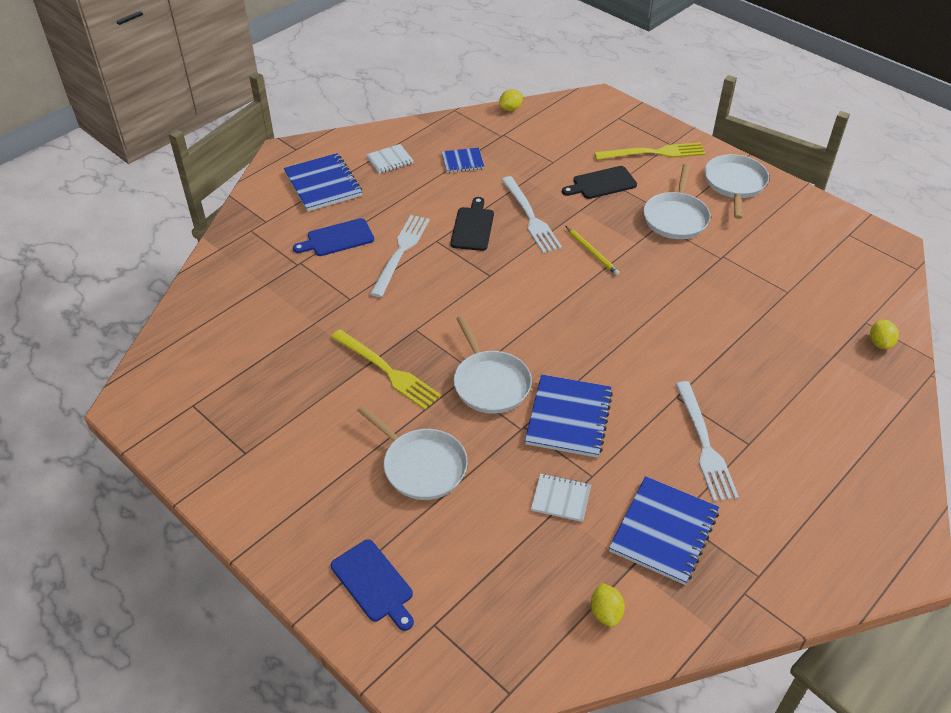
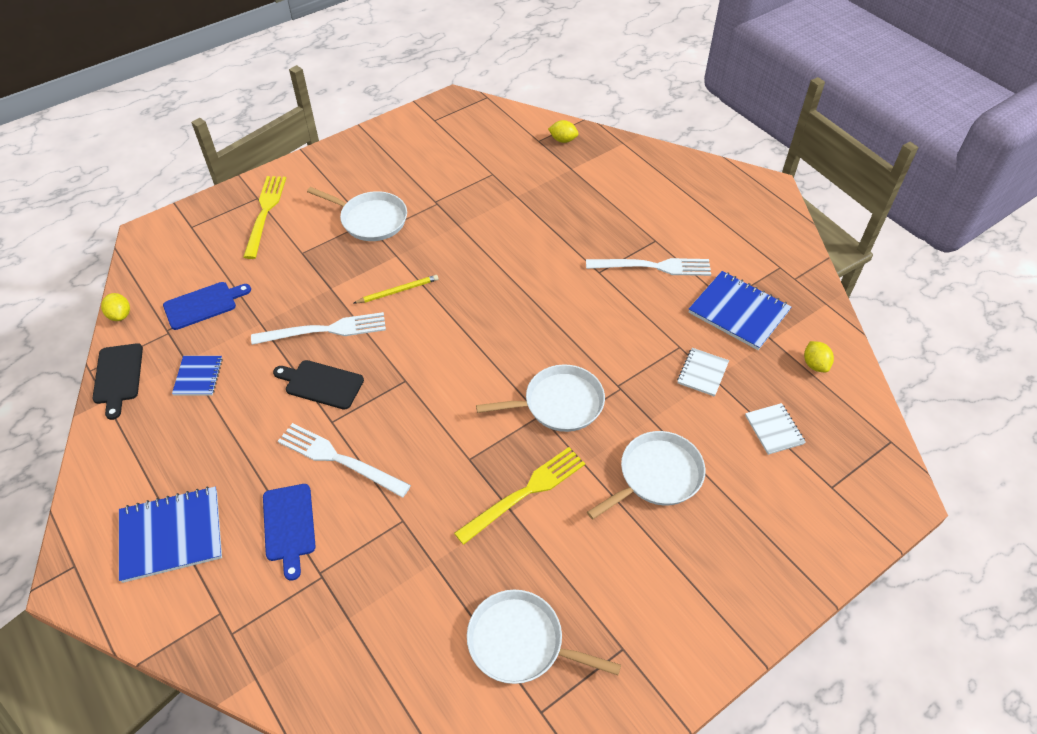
camera: 80 degrees left, 5 degrees up
blue cutting board [331,539,414,631] -> blue cutting board moved to [163,282,251,330]
white notebook [366,144,414,174] -> white notebook moved to [745,403,806,455]
blue notebook [525,374,613,458] -> none
black cutting board [562,166,637,199] -> black cutting board moved to [93,343,143,420]
yellow lemon [591,583,625,627] -> yellow lemon turned 75 degrees clockwise [804,341,834,372]
white pan [705,154,769,219] -> white pan moved to [467,590,621,684]

